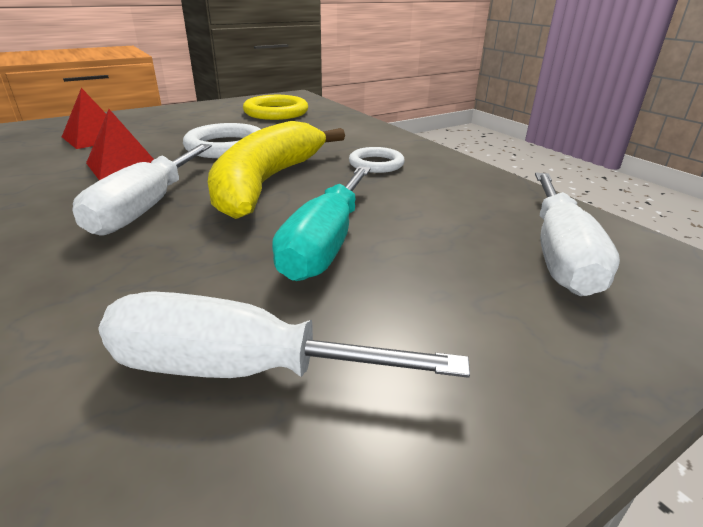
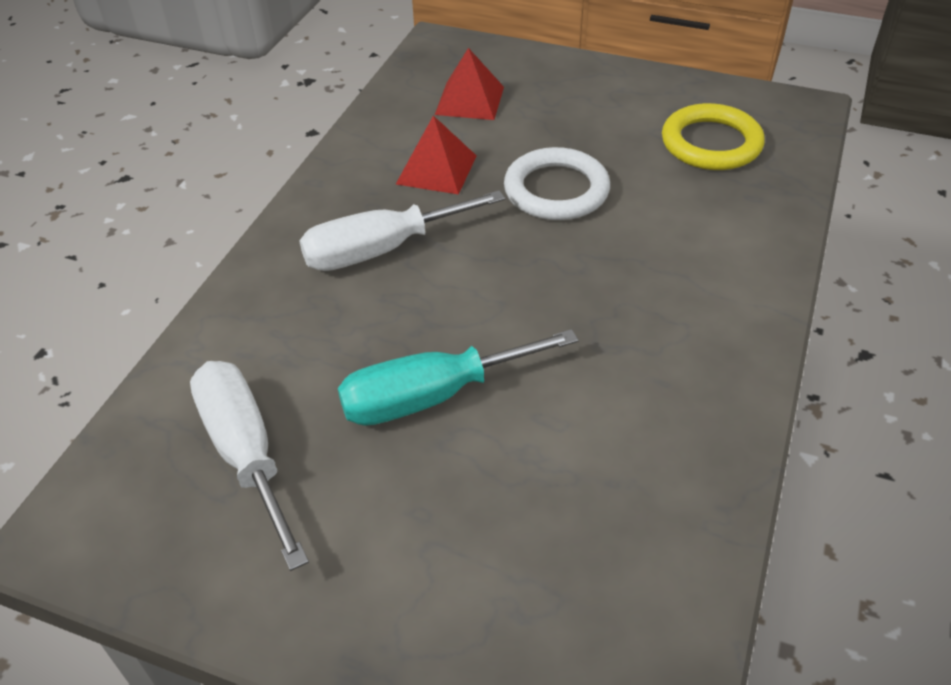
camera: 55 degrees right, 15 degrees up
yellow banana [208,121,345,219] -> none
white ring [349,147,405,173] -> none
white screwdriver [535,173,620,296] -> none

